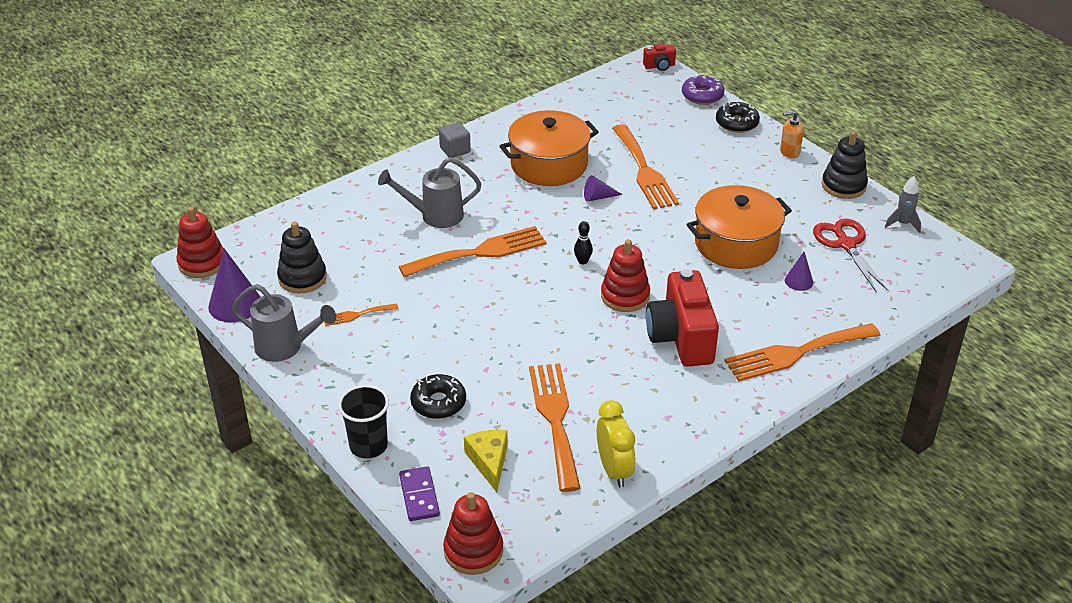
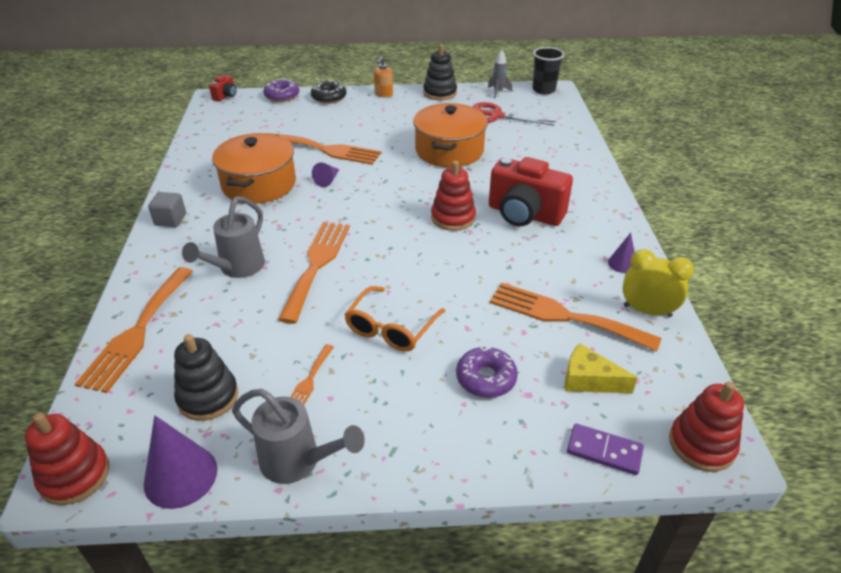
camera: 55 degrees left, 0 degrees up
grey watering can [232,284,336,362] -> grey watering can turned 60 degrees clockwise [232,389,365,484]
black cup [338,385,389,459] -> black cup moved to [532,47,564,94]
black donut [410,374,466,419] -> purple donut [456,347,518,398]
black bowling pin [574,221,593,264] -> none
orange fork [724,323,880,381] -> orange fork moved to [75,267,194,393]
purple cone [785,252,813,291] -> purple cone moved to [608,233,635,273]
none -> orange glasses [344,286,445,352]

